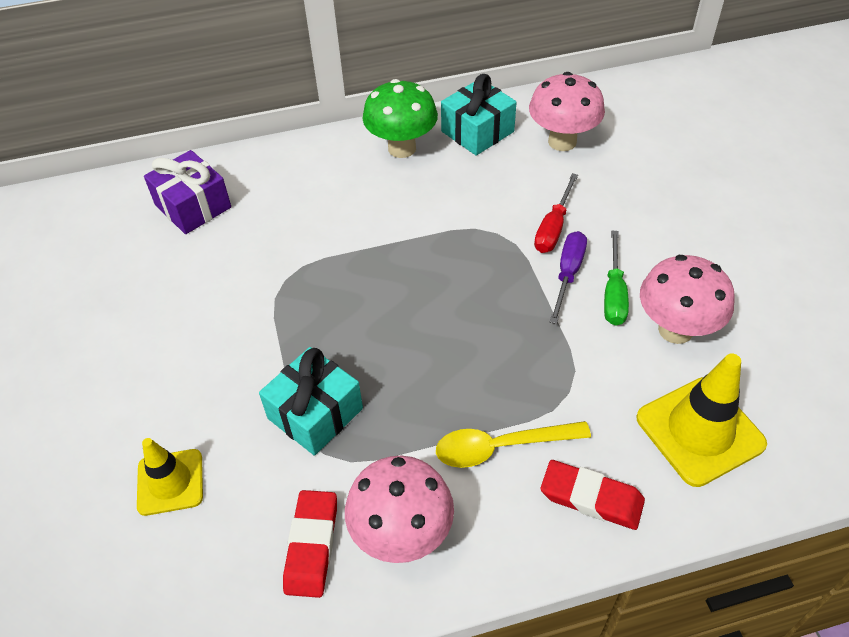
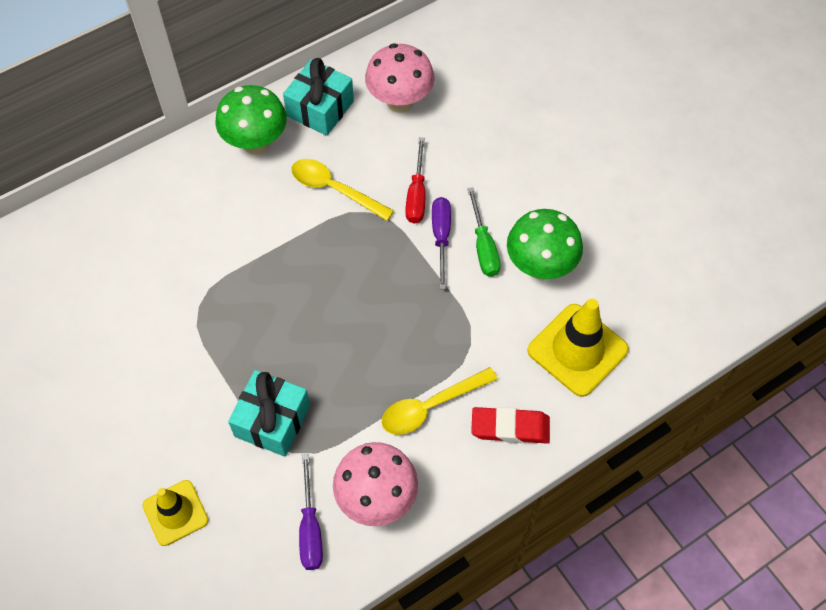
camera: 20 degrees left, 10 degrees up
purple gift [144,150,231,234] -> none
red eraser [283,490,337,598] -> purple screwdriver [299,454,323,570]
pink mushroom [640,255,735,344] -> green mushroom [507,209,583,280]
none -> yellow spoon [292,159,394,221]

